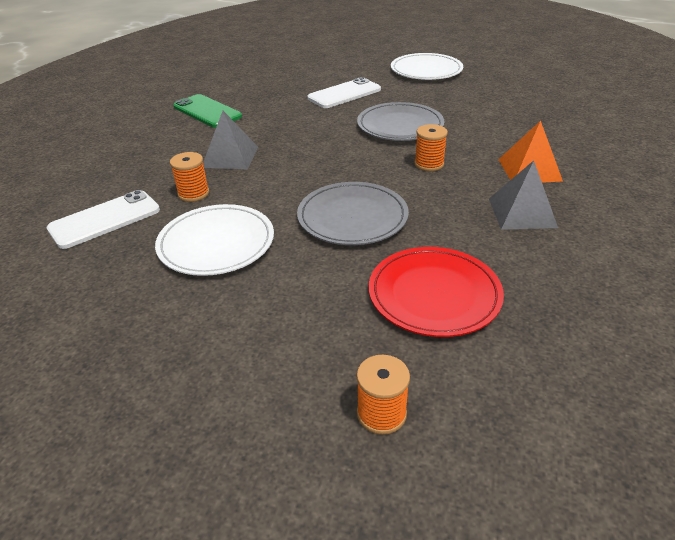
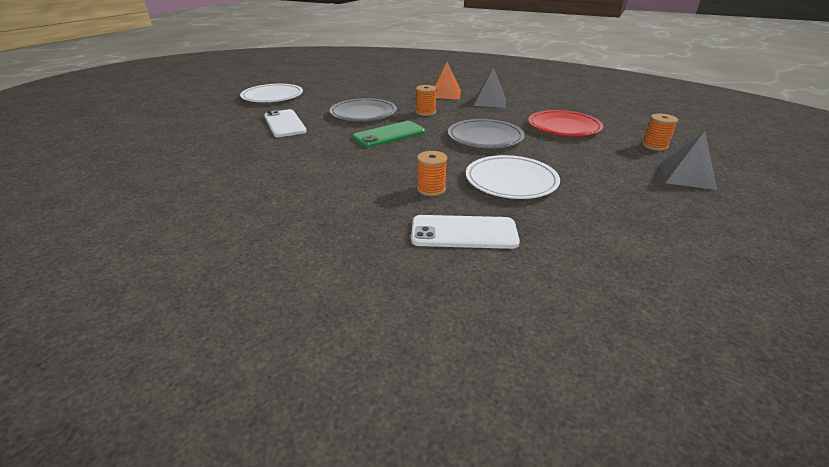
camera: 80 degrees left, 5 degrees down
white phone [47,190,160,249] -> white phone turned 60 degrees counterclockwise [411,215,520,249]
green phone [173,94,242,128] -> green phone moved to [353,121,425,148]
grey pyramid [203,111,258,169] -> grey pyramid moved to [659,131,717,190]

